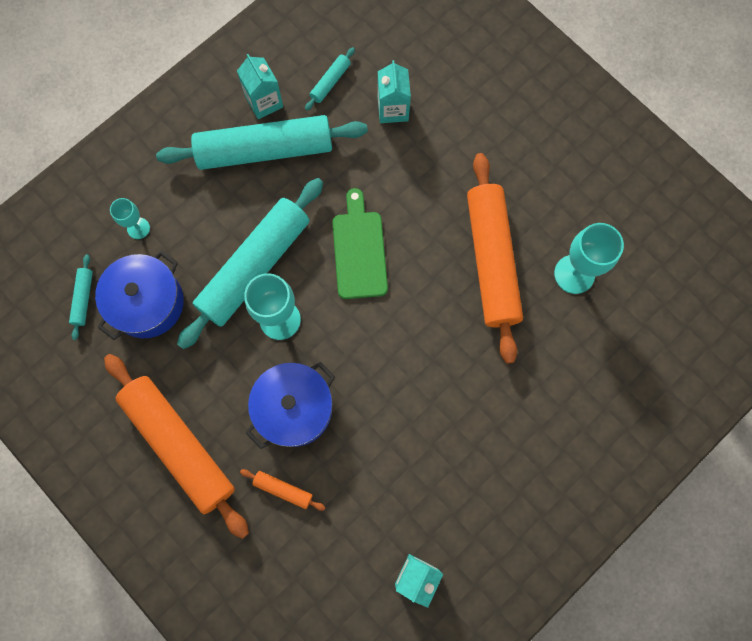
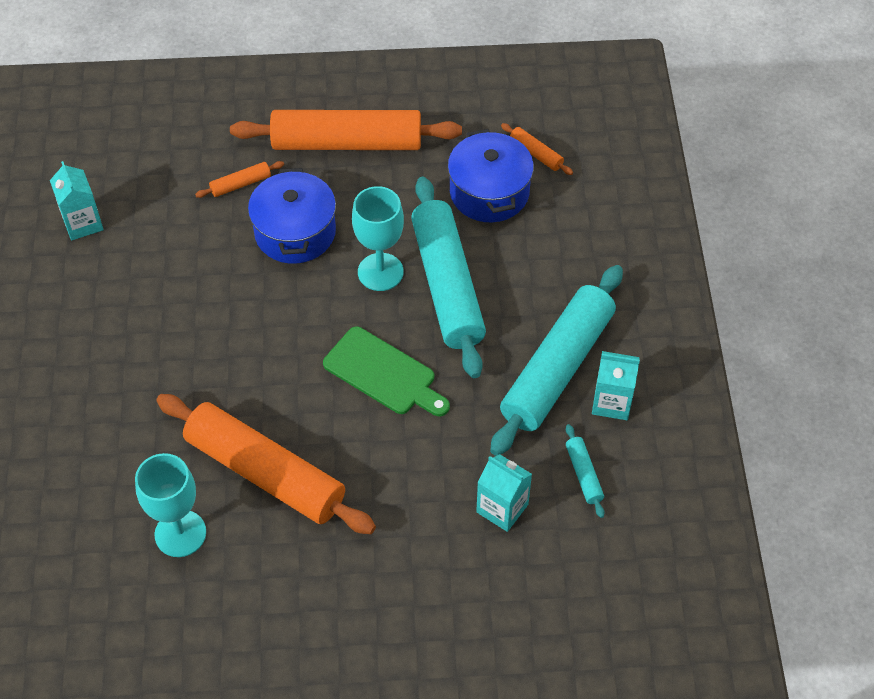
camera: 130 degrees right, 20 degrees down
turquoise rolling pin [69,254,93,340] -> orange rolling pin [501,123,573,175]
turquoise goblet [110,198,150,239] -> none

